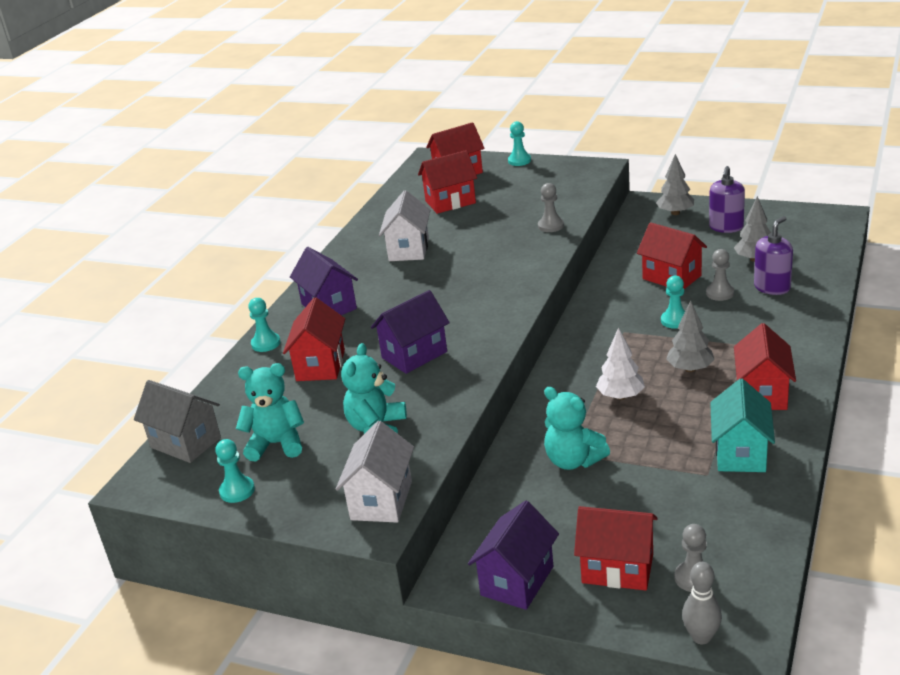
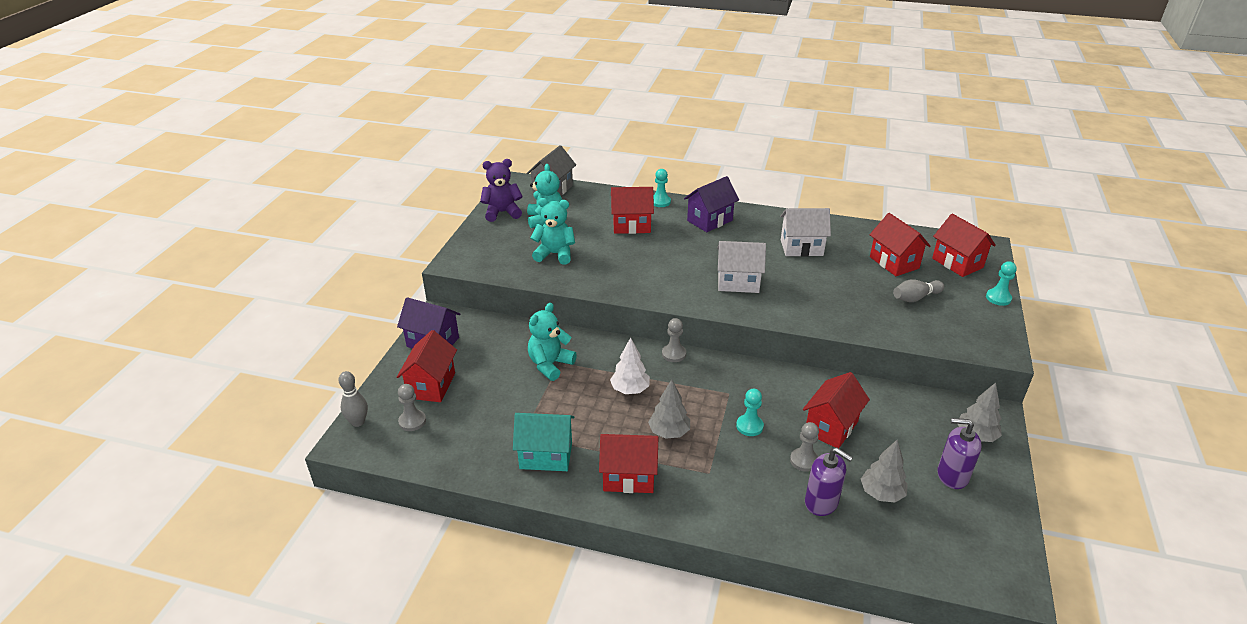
camera: 80 degrees right, 5 degrees up
turquoise pawn [215,439,255,503] -> purple teddy bear [480,159,523,222]
white house [336,421,414,523] -> white house moved to [717,241,766,293]
purple house [371,290,450,374] -> none
grey pawn [538,183,564,232] -> grey pawn moved to [662,318,686,362]
none -> grey bowling pin [893,279,944,302]

